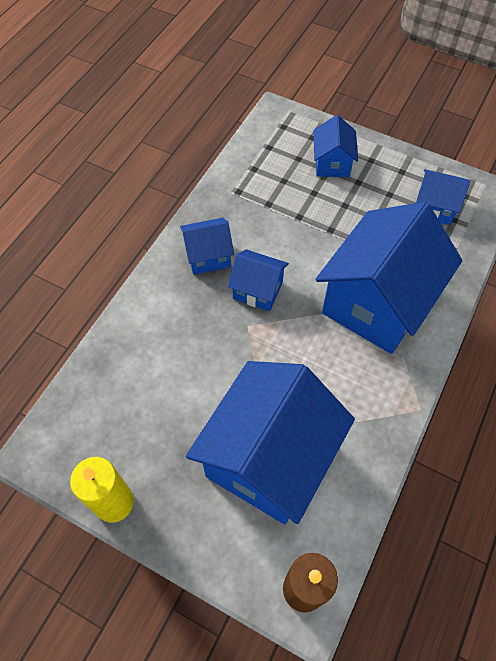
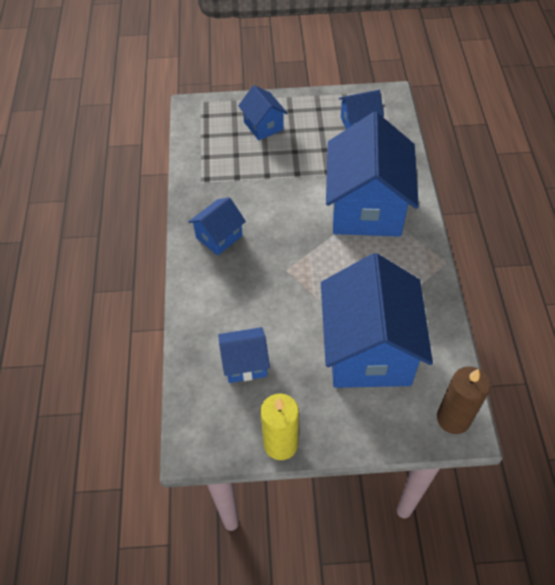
camera: 30 degrees left, 5 degrees down
blue house [228,249,289,311] -> blue house moved to [218,327,270,383]

